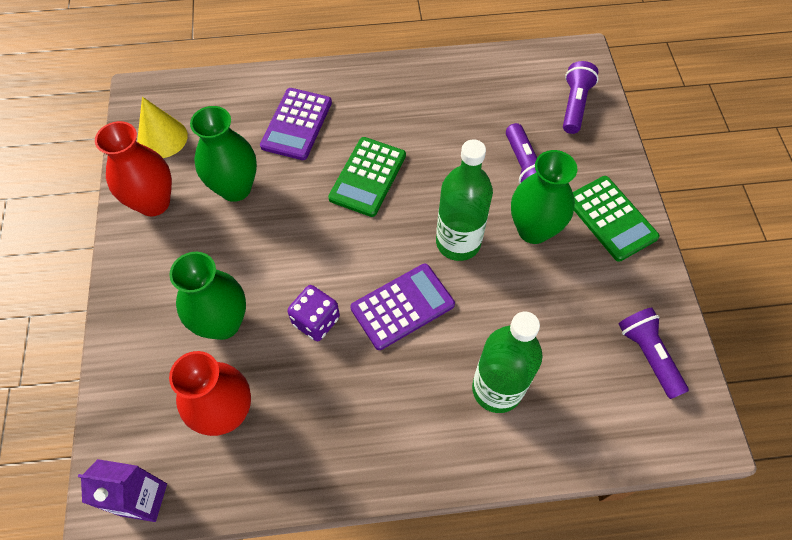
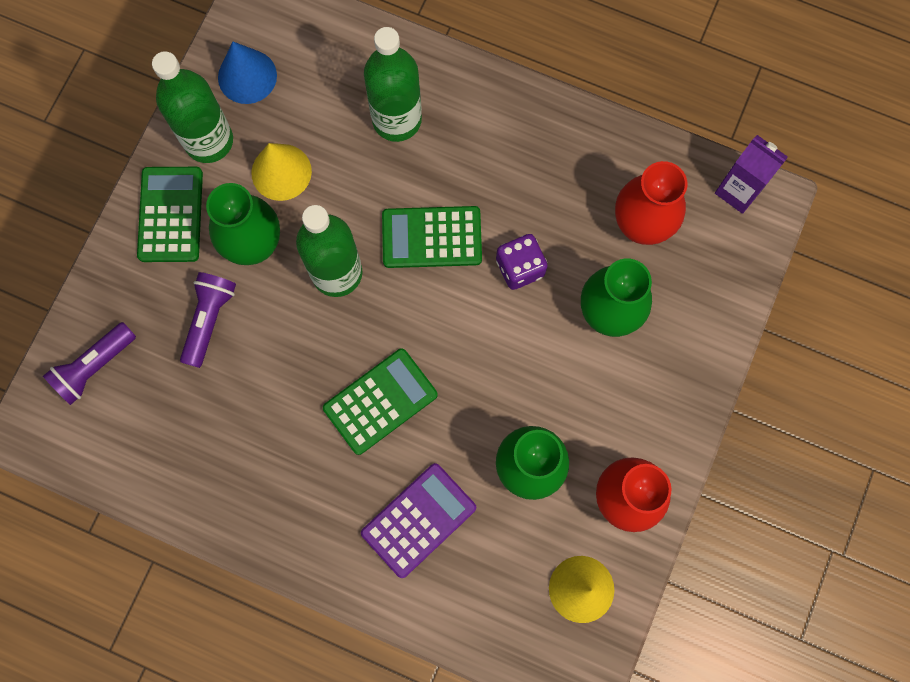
camera: 150 degrees left, 15 degrees up
purple calculator [351,263,455,350] -> green calculator [382,206,482,268]
purple flashlight [619,307,689,399] -> blue cone [218,42,277,104]
none -> green bottle [152,51,233,163]
none -> yellow cone [251,143,312,201]

